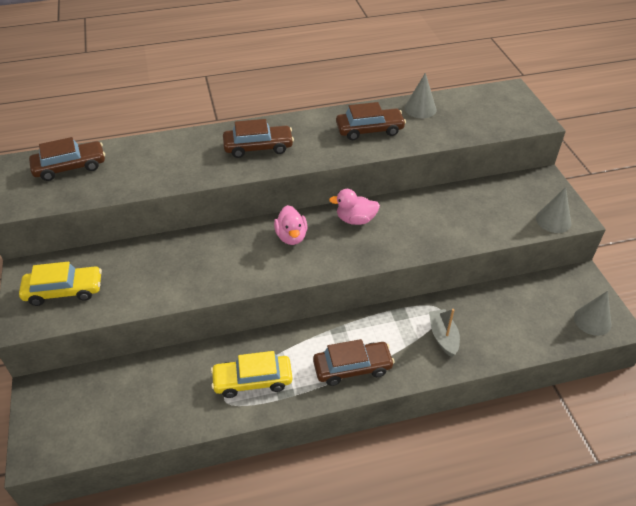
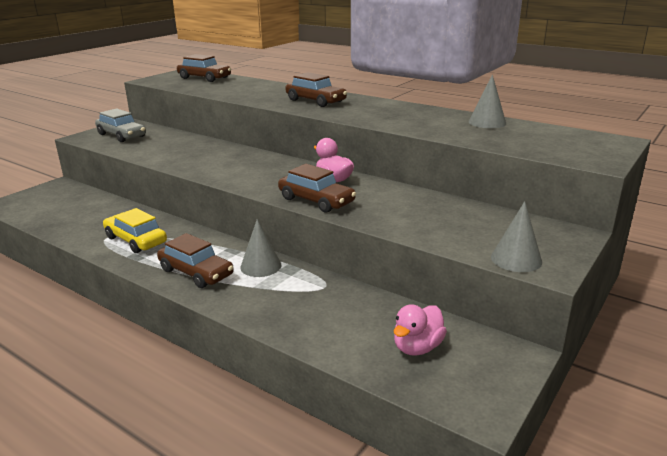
camera: 50 degrees right, 20 degrees down
yellow car [19,262,102,306] -> grey car [95,108,146,142]
pink duck [274,205,307,245] -> pink duck moved to [394,304,447,356]
brown car [336,102,406,140] -> brown car moved to [278,164,356,213]
grey boat [429,309,460,357] -> none
grey cone [574,291,611,336] -> grey cone moved to [240,219,282,277]

